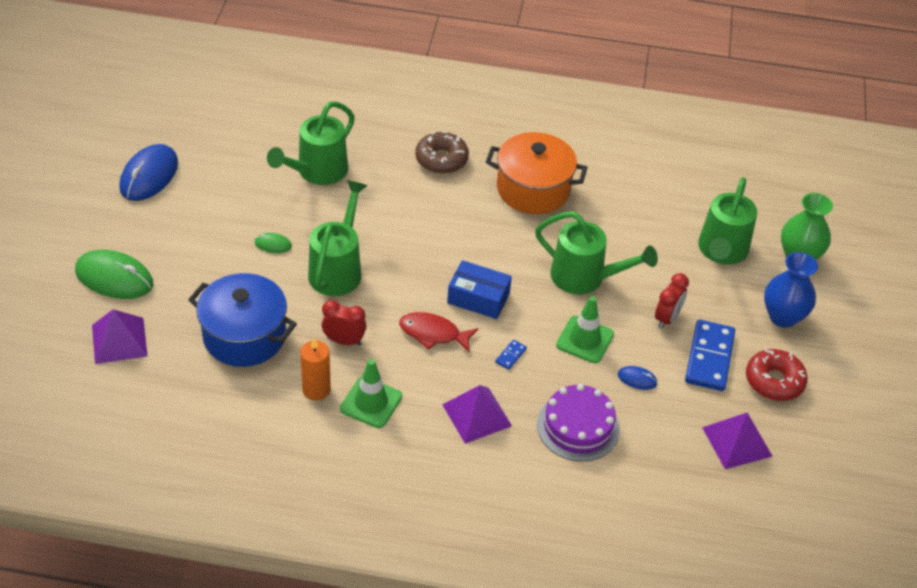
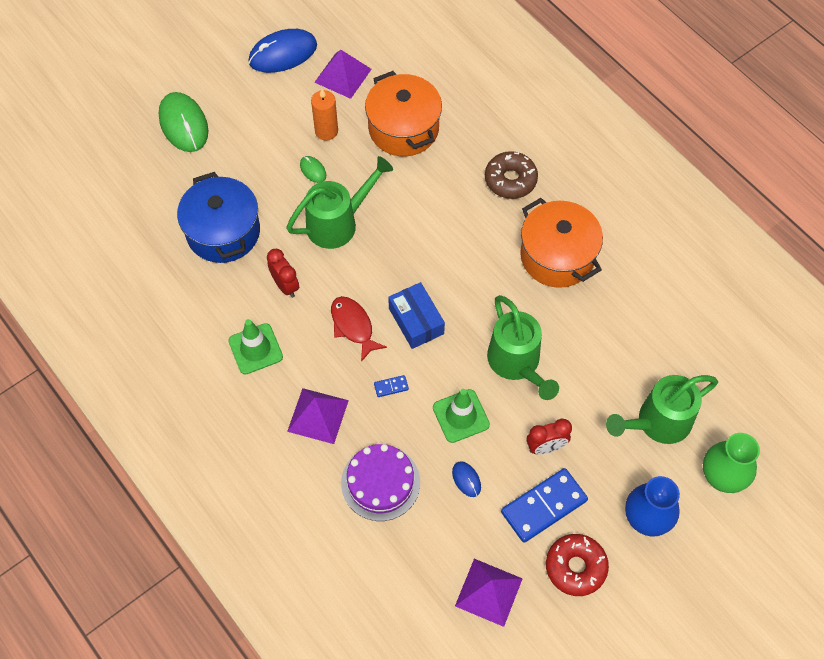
camera: 45 degrees right, 15 degrees up
purple pyramid [92,309,148,364] -> purple pyramid moved to [314,50,372,99]
green watering can [267,101,355,185] -> orange pot [365,71,442,157]
orange candle [300,338,331,401] -> orange candle moved to [311,89,338,141]

